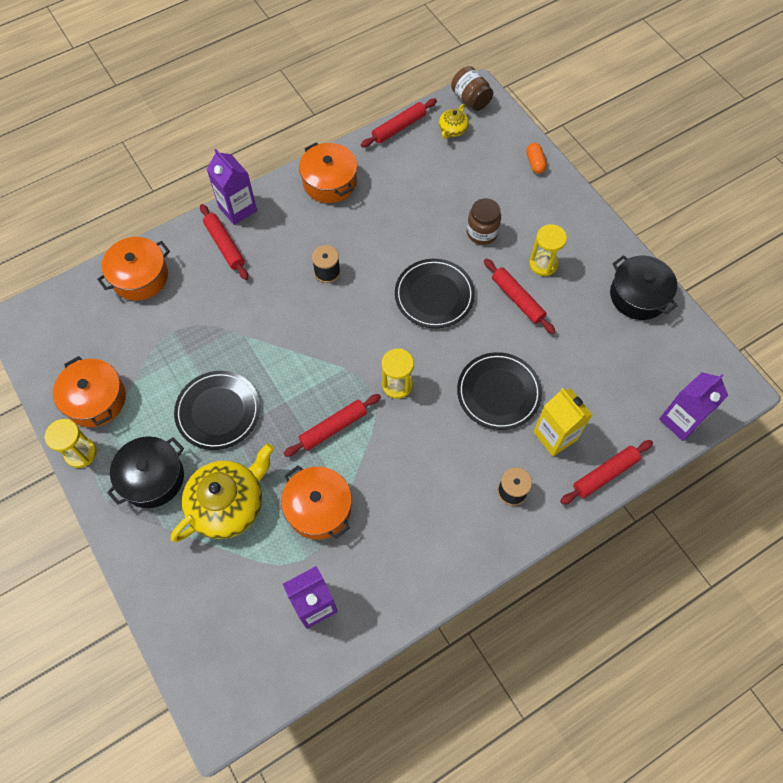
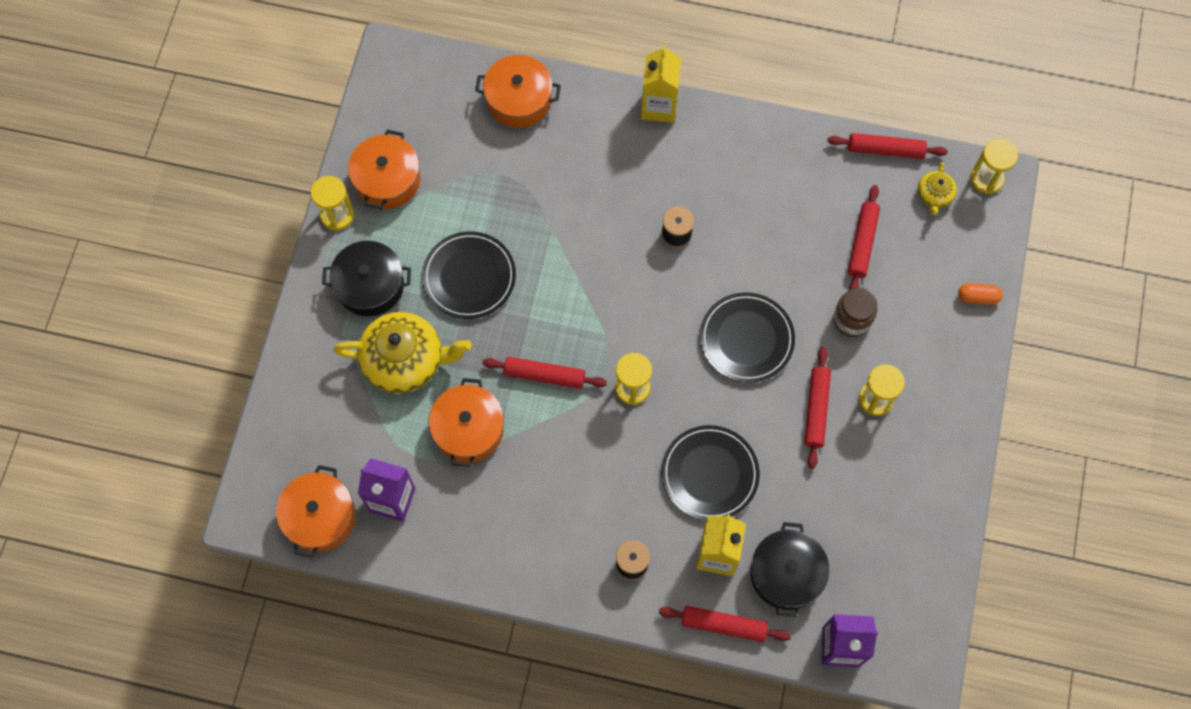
camera: 45 degrees right, 5 degrees up
red rolling pin [200,204,248,280] -> red rolling pin moved to [848,185,880,290]
purple carton [207,149,257,225] -> yellow carton [641,45,681,123]
orange pot [299,142,357,203] -> orange pot moved to [276,465,356,558]
yellow teapot [439,104,469,139] -> yellow teapot turned 60 degrees counterclockwise [918,162,957,215]
brown jar [451,66,493,111] -> yellow hourglass [970,139,1018,194]
orange capsule [527,143,547,174] -> orange capsule turned 60 degrees clockwise [958,283,1003,305]
black pot [610,255,678,320] -> black pot moved to [751,522,829,617]

